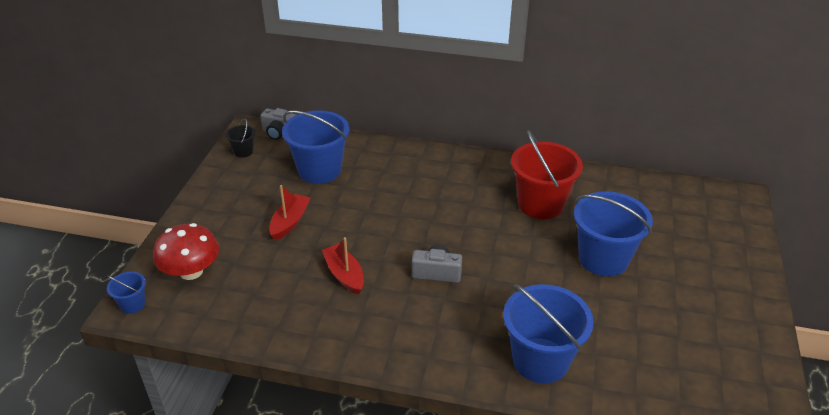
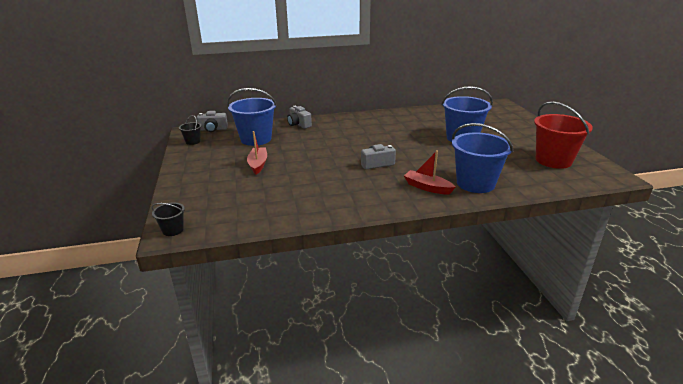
camera: 25 degrees left, 10 degrees down
blue bucket [107,272,146,314] -> black bucket [151,202,185,236]
red mushroom [153,223,219,280] -> none
red boat [322,237,364,295] -> red boat moved to [404,150,456,194]
red bucket [511,130,583,219] -> red bucket moved to [534,101,593,169]
none -> grey camera [287,106,312,129]

